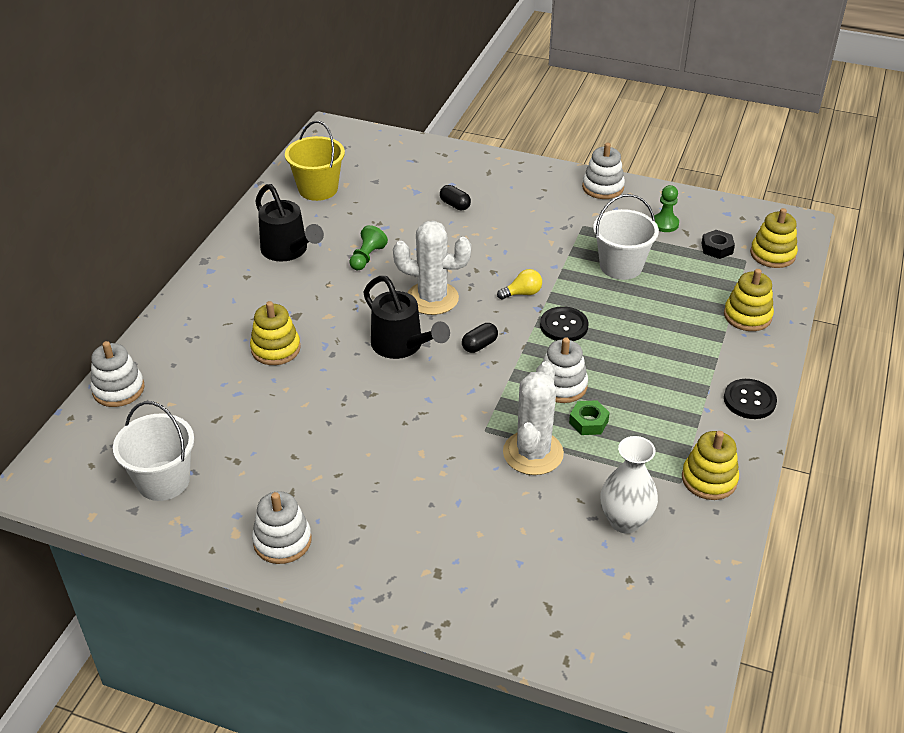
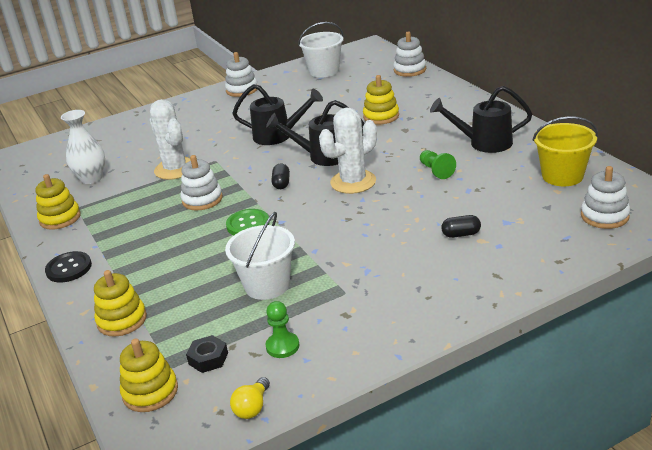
camera: 135 degrees right, 10 degrees down
yellow light bulb [497,269,542,300] -> yellow light bulb moved to [230,377,270,419]
black button [540,306,588,341] -> green button [226,209,269,235]
green nut [569,400,610,435] -> none
white stacking toy [582,143,625,199] -> white stacking toy moved to [581,166,630,229]
none -> black watering can [232,84,323,145]

